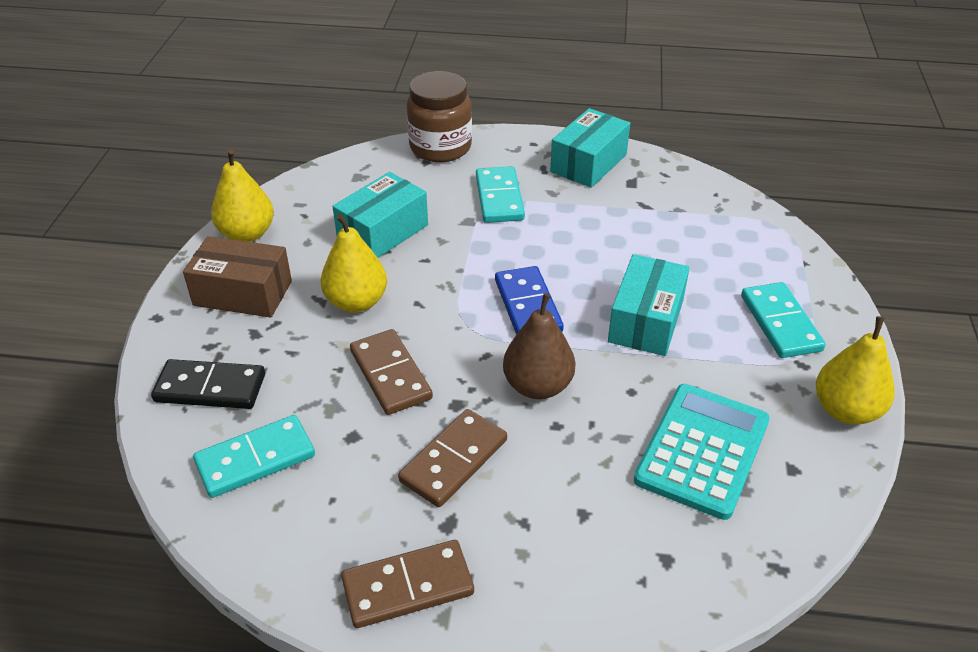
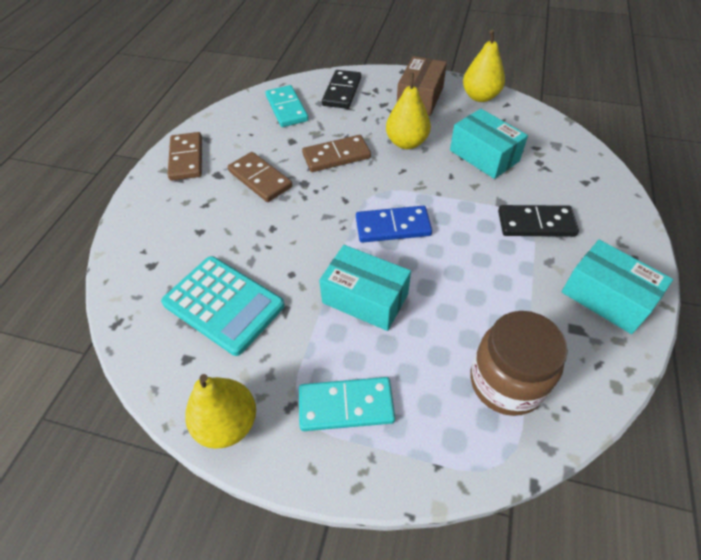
camera: 100 degrees right, 10 degrees up
brown jar [407,71,472,162] -> brown jar moved to [470,311,568,416]
turquoise domino [476,166,525,223] -> black domino [498,205,579,237]
brown pear [503,293,575,399] -> none

